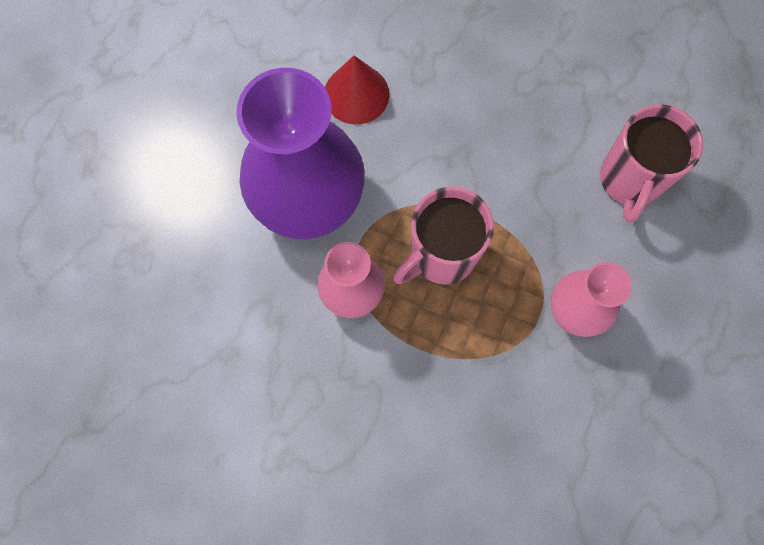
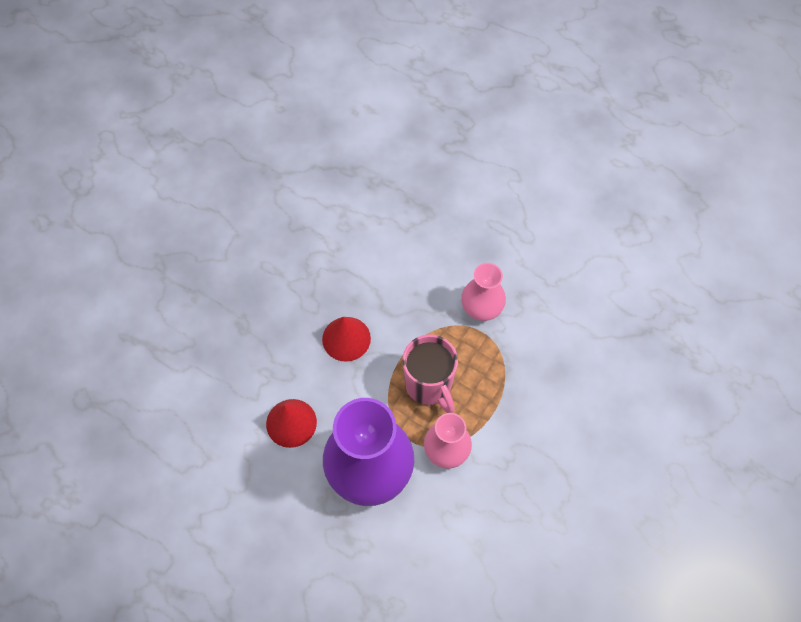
camera: 80 degrees left, 10 degrees down
pink mug [600,104,703,223] -> none
none -> red cone [322,317,371,362]

